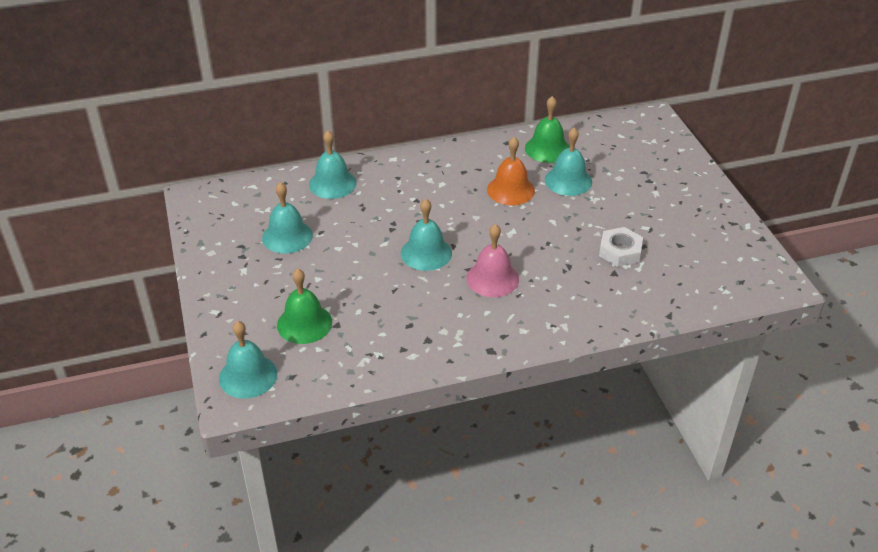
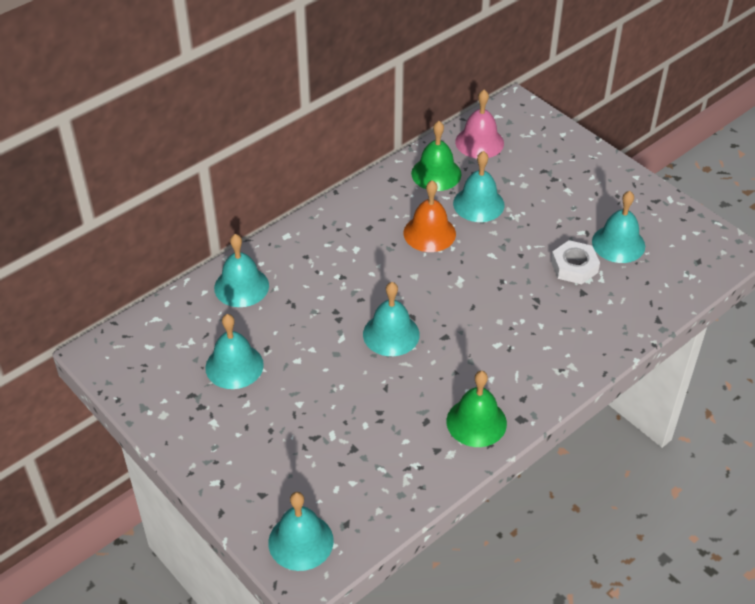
camera: 25 degrees left, 5 degrees up
green bell [277,269,332,344] -> green bell moved to [446,371,507,447]
pink bell [466,224,519,297] -> pink bell moved to [455,90,504,159]
none -> turquoise bell [592,191,645,263]

